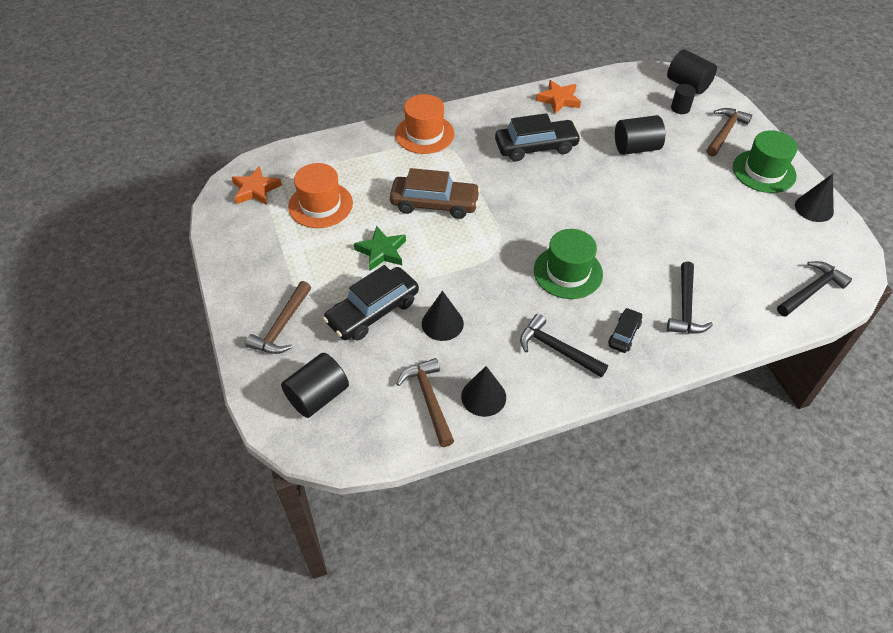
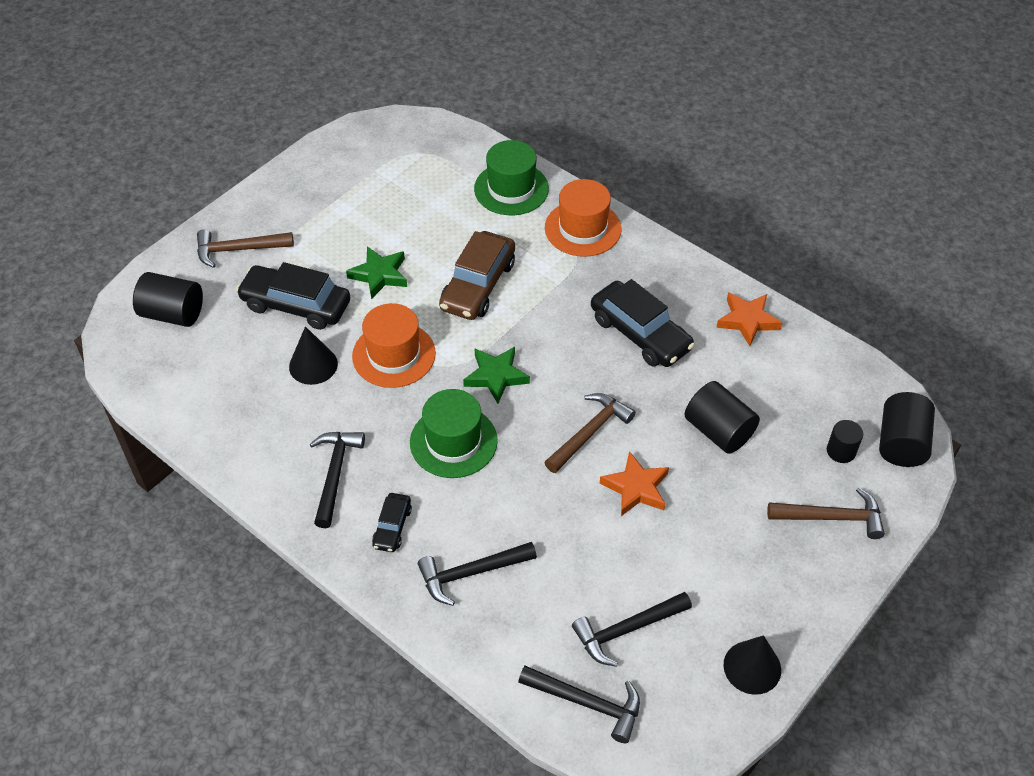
camera: 60 degrees right, 0 degrees up
orange star [232,166,282,205] -> orange star moved to [600,451,669,516]
orange hat [288,163,353,228] -> orange hat moved to [352,303,436,388]
brown car [390,168,480,219] -> brown car turned 45 degrees clockwise [439,231,515,320]
brown hammer [397,358,454,447] -> brown hammer moved to [544,393,636,473]
black cone [461,366,506,417] -> none
black car [608,308,642,353] -> black car turned 105 degrees clockwise [372,493,412,552]
green hat [733,130,798,193] -> green hat moved to [474,140,549,215]
none -> green star [463,347,530,404]
none -> black hammer [572,592,692,667]

